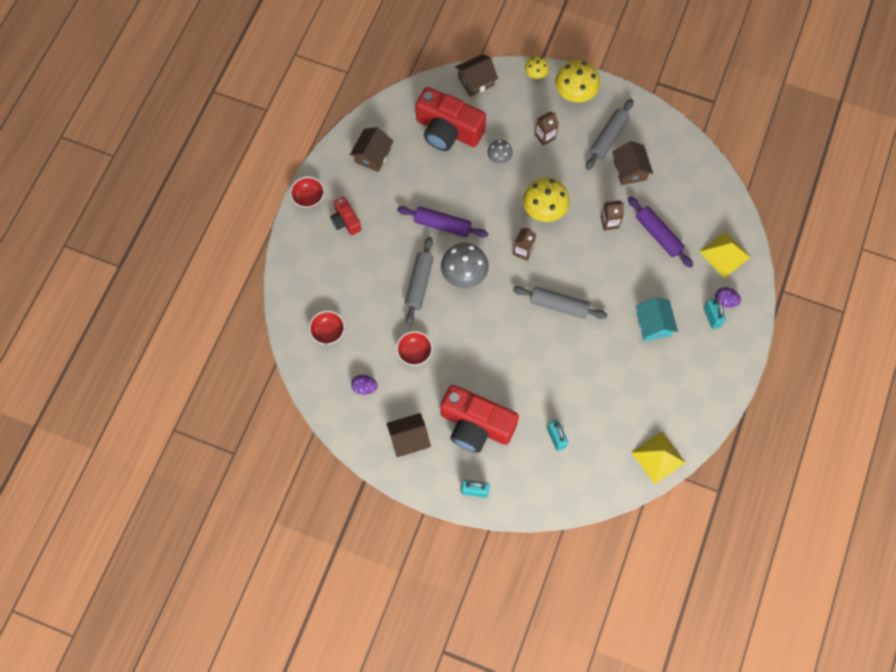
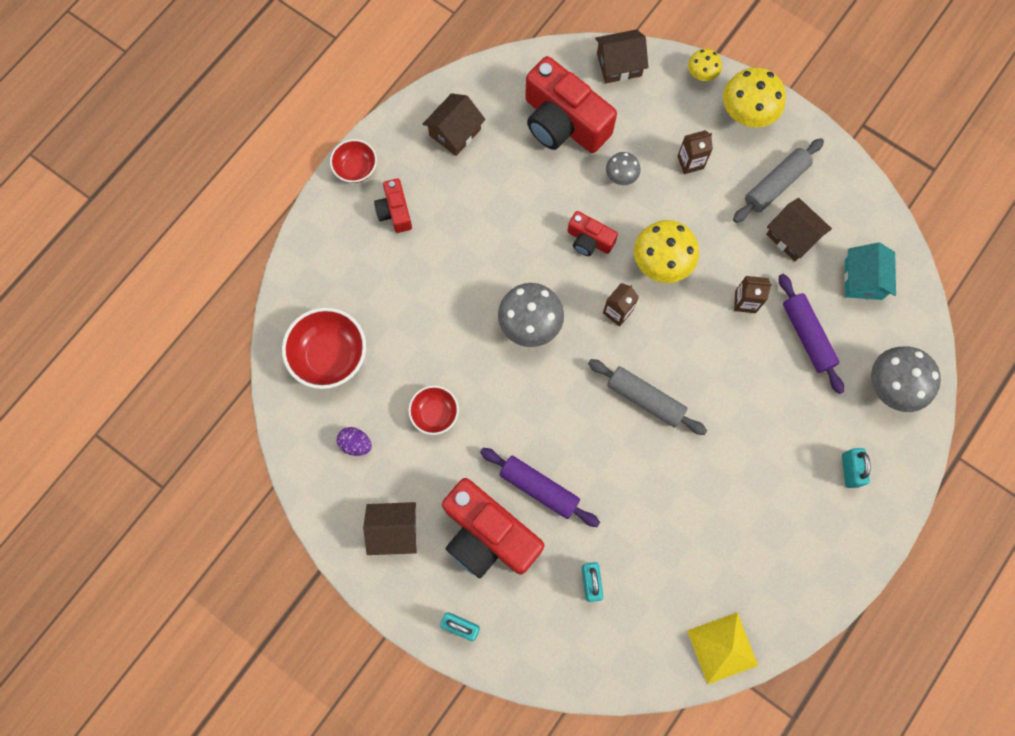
camera: 15 degrees right, 5 degrees up
red bowl [309,311,345,345] -> red bowl [282,307,366,389], size x1.68
purple rolling pin [397,206,488,238] -> purple rolling pin moved to [480,448,600,527]
grey rolling pin [405,237,434,326] -> none
brown house [612,141,653,185] -> brown house turned 45 degrees counterclockwise [766,198,832,261]
turquoise house [636,297,678,341] -> turquoise house moved to [844,243,896,300]
yellow pyramid [699,231,751,278] -> grey mushroom [871,346,941,412]
purple egg [715,287,741,307] -> none
none -> red camera [568,211,618,256]

